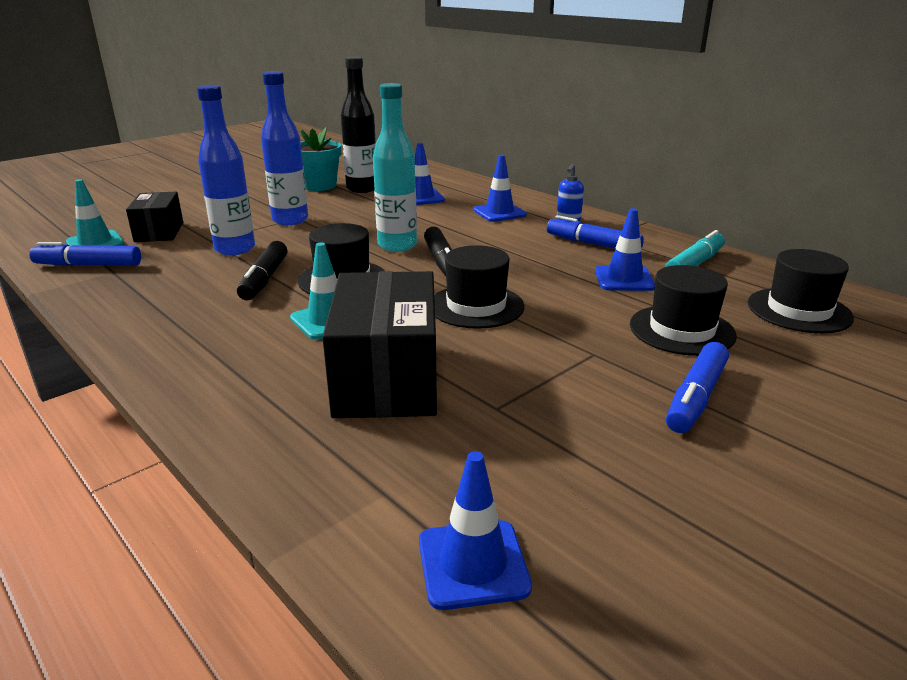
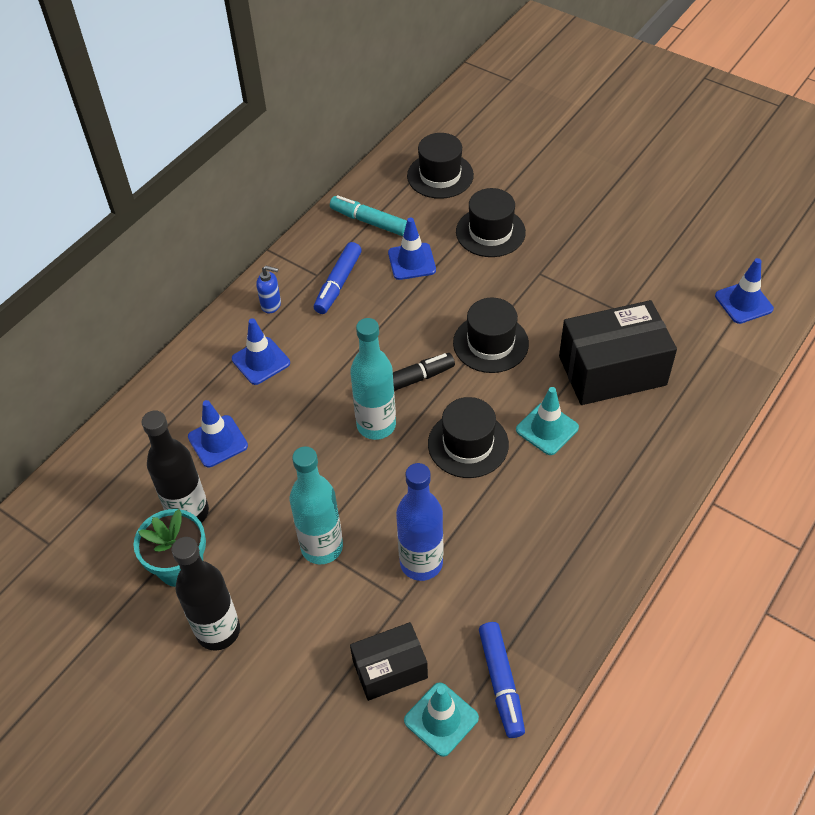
camera: 100 degrees left, 25 degrees up
black marker [237,241,288,300] -> none
blue bottle [261,71,308,225] -> turquoise bottle [290,446,343,564]
blue marker [666,342,729,433] -> none
none -> black bottle [172,537,240,651]

